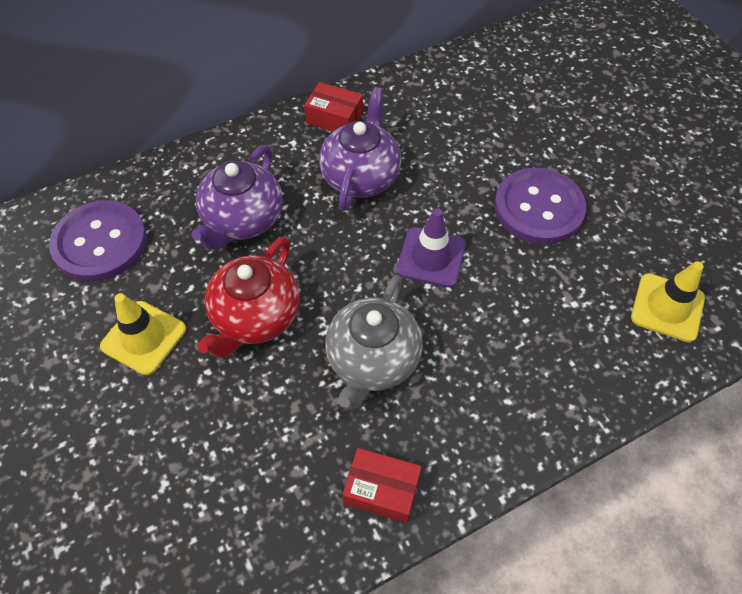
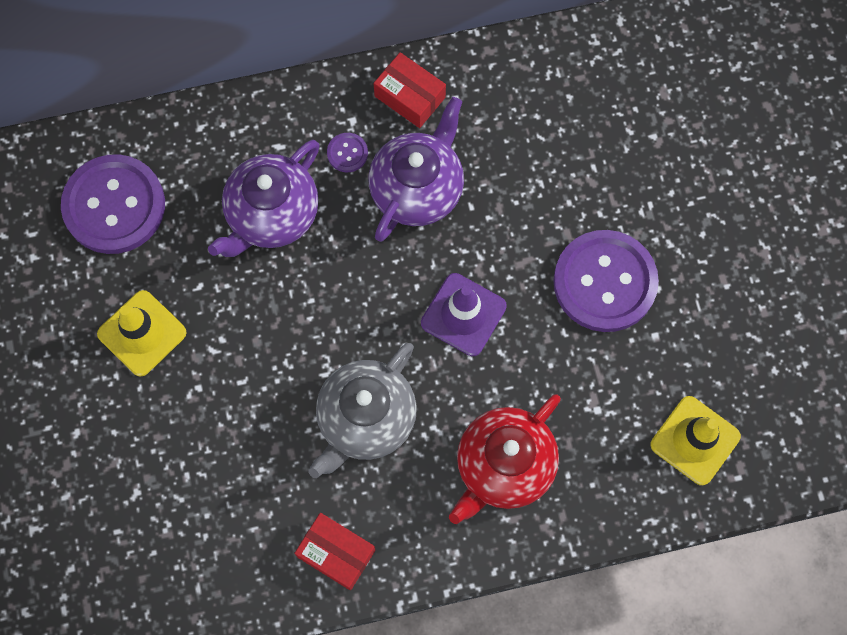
camera: 15 degrees right, 15 degrees up
red teapot [197,237,300,358] -> red teapot moved to [449,394,561,524]
none -> purple button [327,133,368,172]

